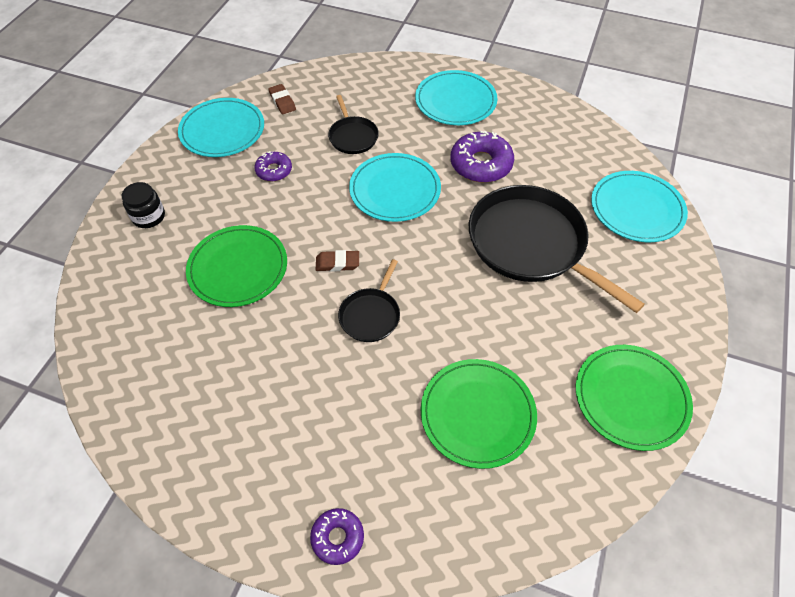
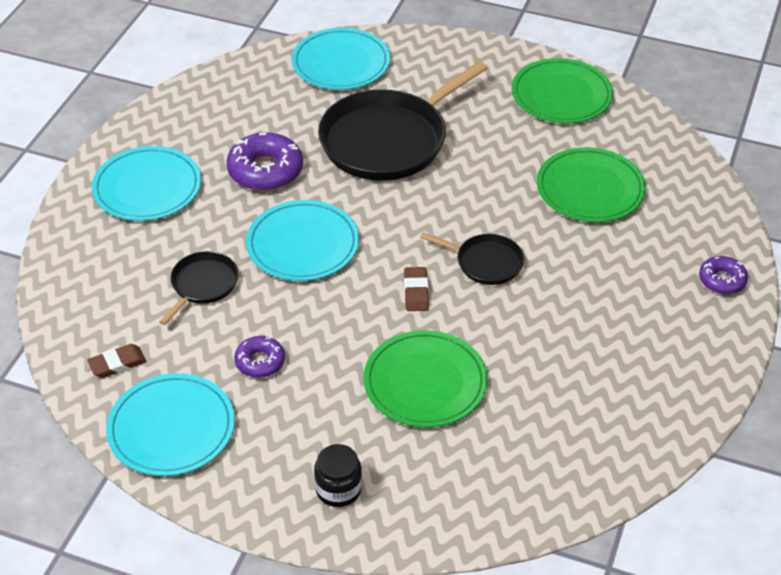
camera: 90 degrees left, 10 degrees down
black pan [328,95,379,154] -> black pan turned 45 degrees counterclockwise [159,251,238,325]

